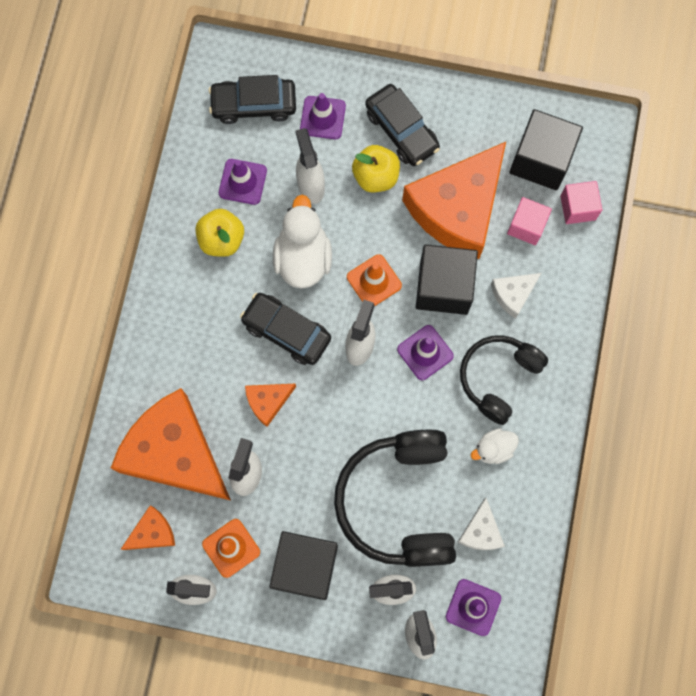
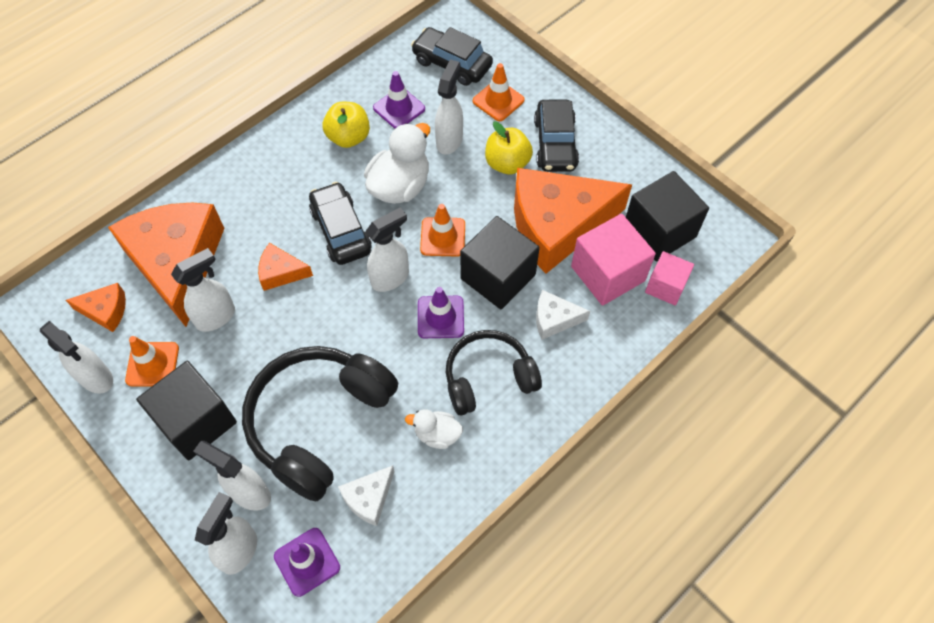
camera: 35 degrees right, 15 degrees down
purple traffic cone [300,93,346,139] -> orange traffic cone [473,63,525,121]
pink cube [507,197,552,245] -> pink cube [571,214,656,306], size x1.66

